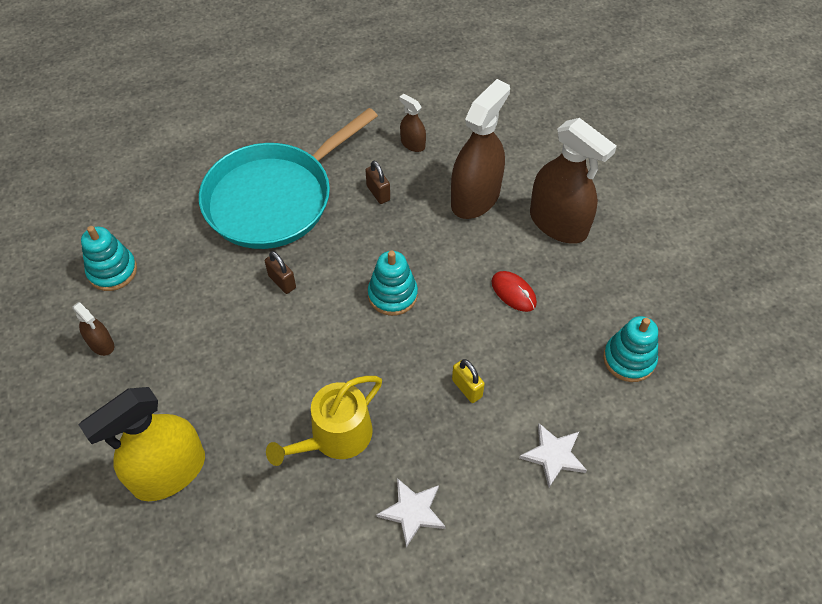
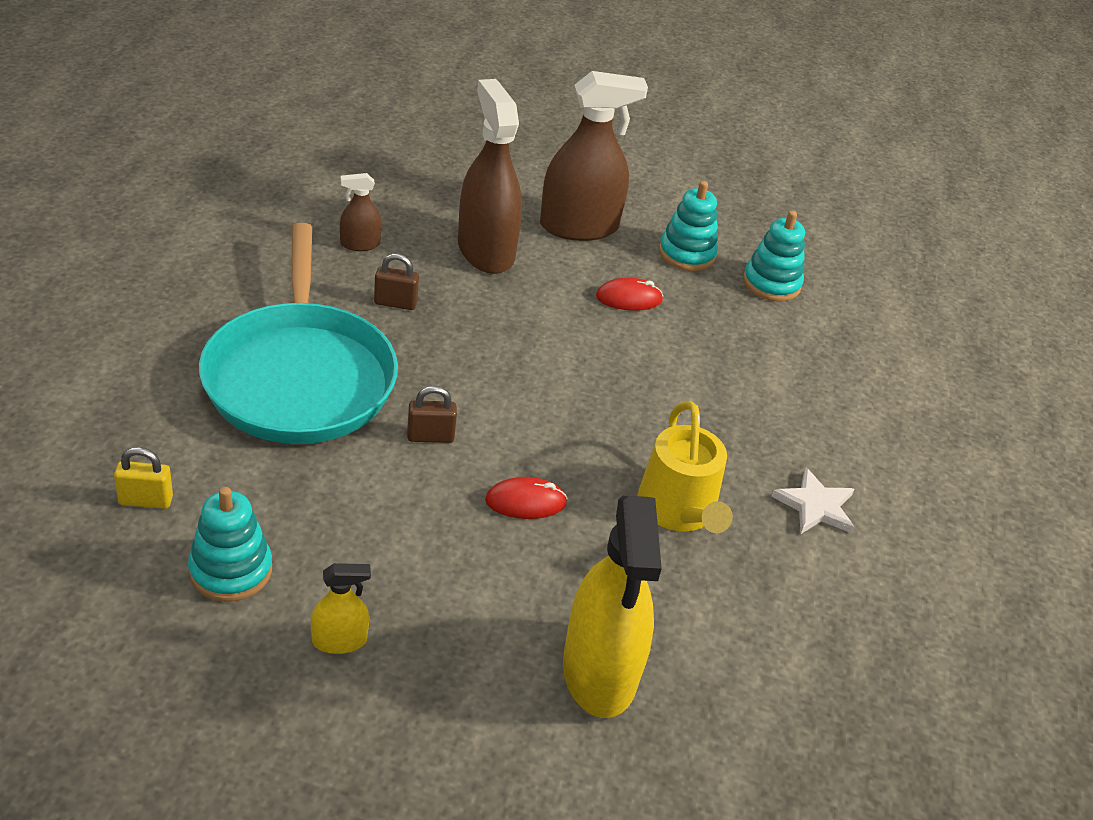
camera: 60 degrees left, 15 degrees down
brown spray bottle [72,302,114,356] -> yellow spray bottle [311,563,371,654]
turquoise stacking toy [368,251,418,316] -> turquoise stacking toy moved to [659,181,718,271]
yellow padlock [452,359,485,403] -> yellow padlock moved to [114,447,173,509]
white star [519,423,587,488] -> none
none -> red mouse [485,477,568,519]

